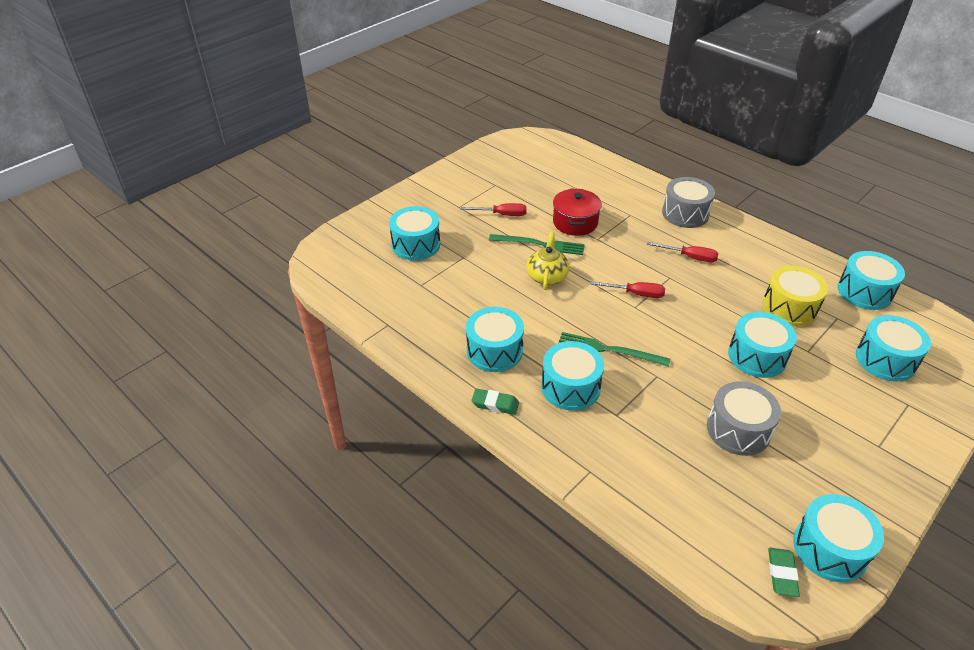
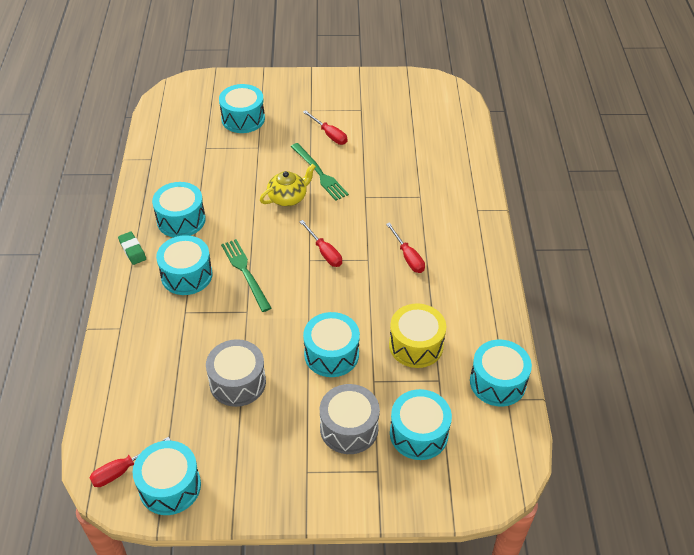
camera: 45 degrees right, 5 degrees up
red pot [553,189,602,236] -> none
grey drum [662,177,715,228] -> grey drum moved to [320,384,380,454]
green eraser [768,548,800,597] -> red screwdriver [89,437,171,487]

